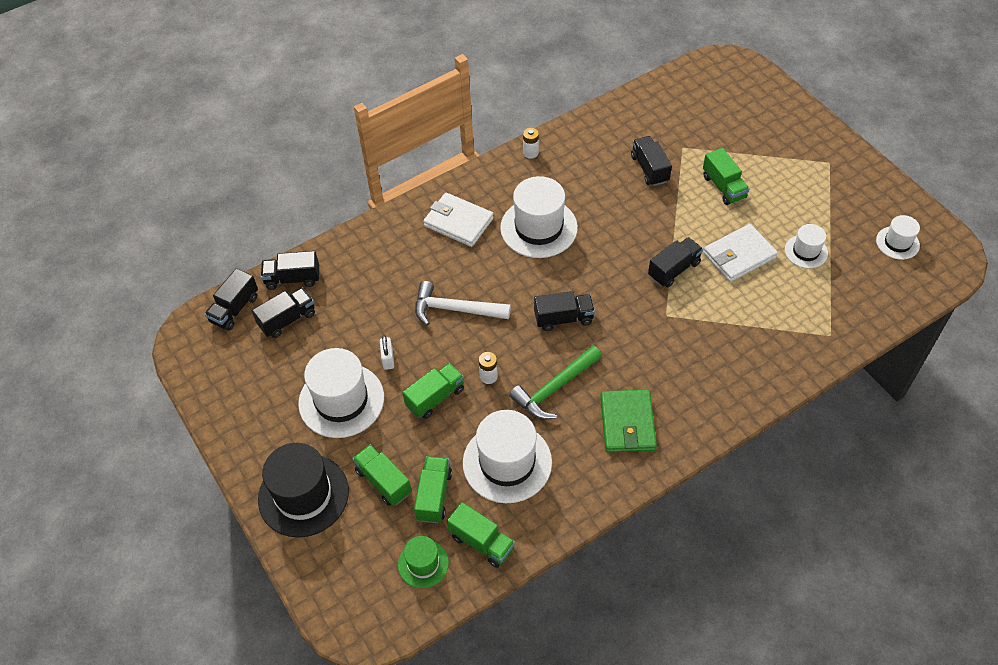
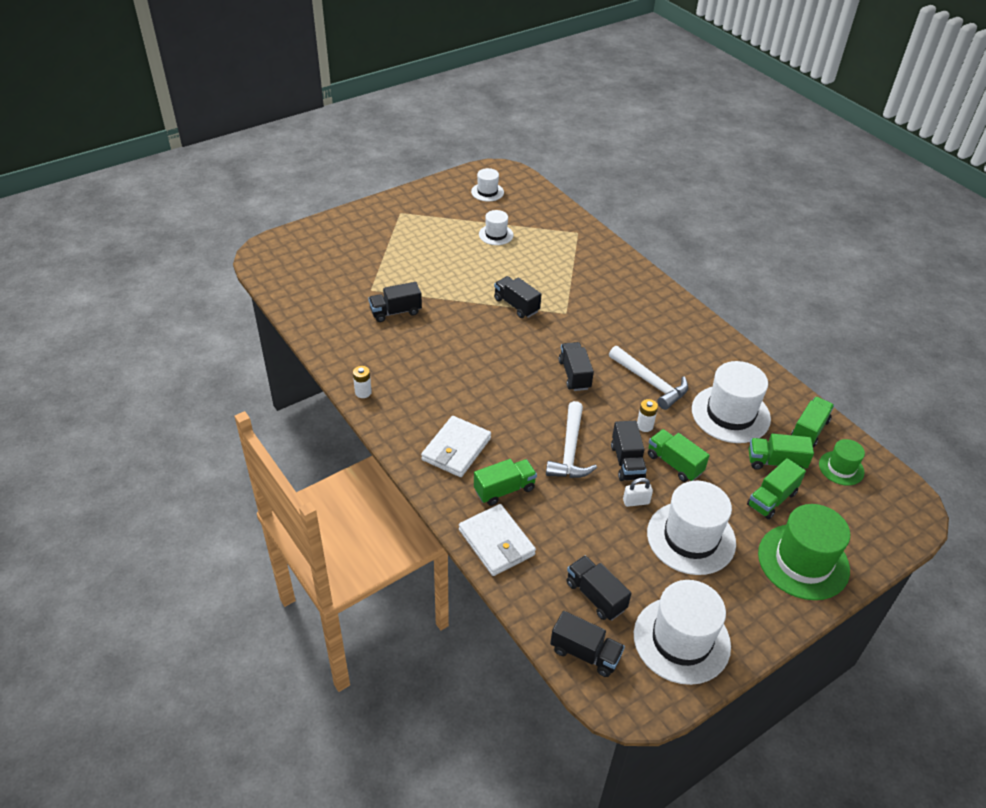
camera: 95 degrees left, 10 degrees down
black hat [258,443,349,537] -> green hat [758,504,850,600]
black truck [261,251,319,290] -> black truck moved to [611,421,647,481]
white hat [500,176,578,258] -> white hat moved to [634,580,731,685]
green hammer [509,345,602,420] -> white hammer [609,346,688,410]
green wallet [600,390,657,452] -> none
green truck [703,148,749,205] -> green truck moved to [474,459,537,506]
white wallet [703,224,778,282] -> white wallet moved to [459,504,536,576]

